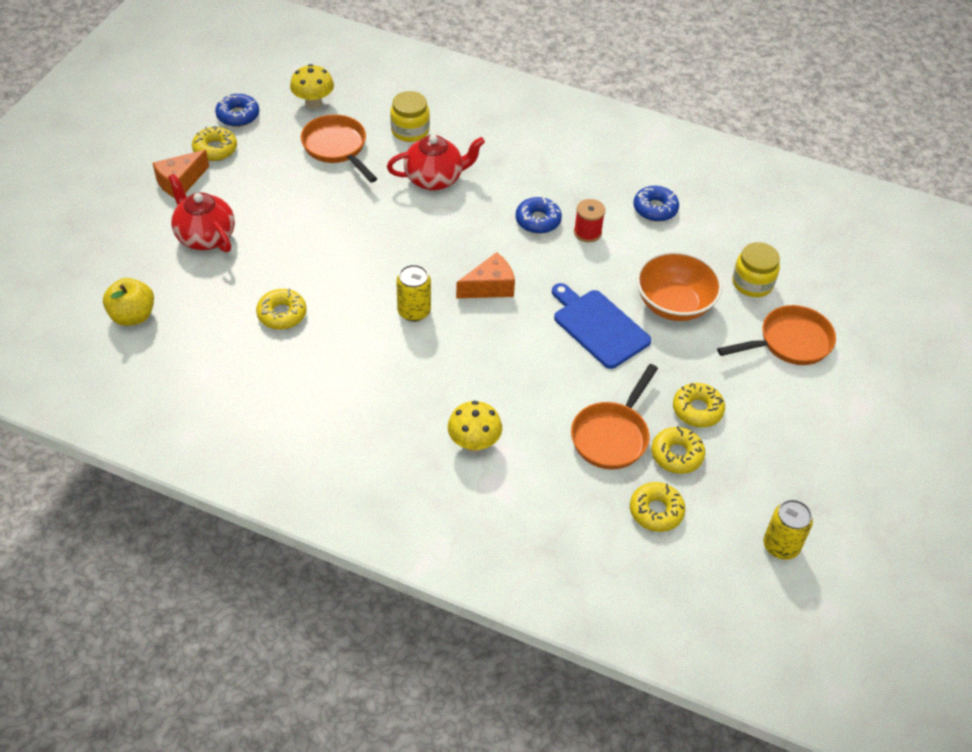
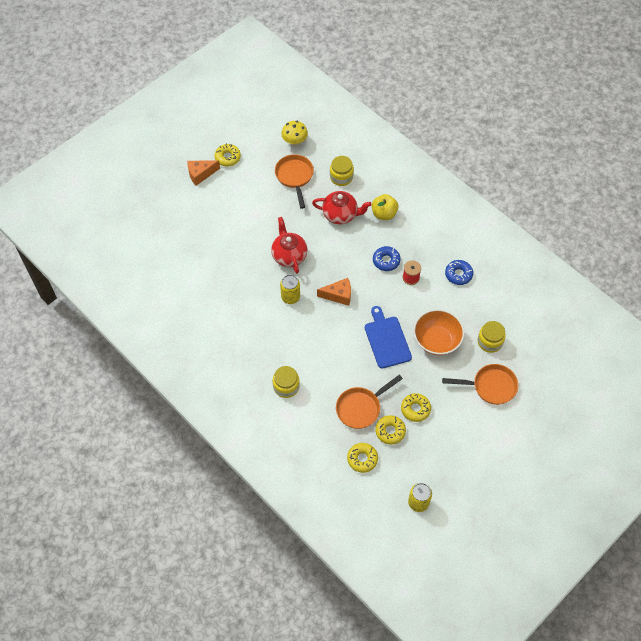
camera: 25 degrees right, 10 degrees up
yellow apple [103,278,154,326] -> yellow apple moved to [372,194,398,220]
red teapot [168,174,235,252] -> red teapot moved to [271,217,308,274]
blue donut [215,94,259,127] -> none
yellow donut [256,289,307,330] -> none
yellow mushroom [448,401,502,452] -> yellow jar [273,366,300,398]

